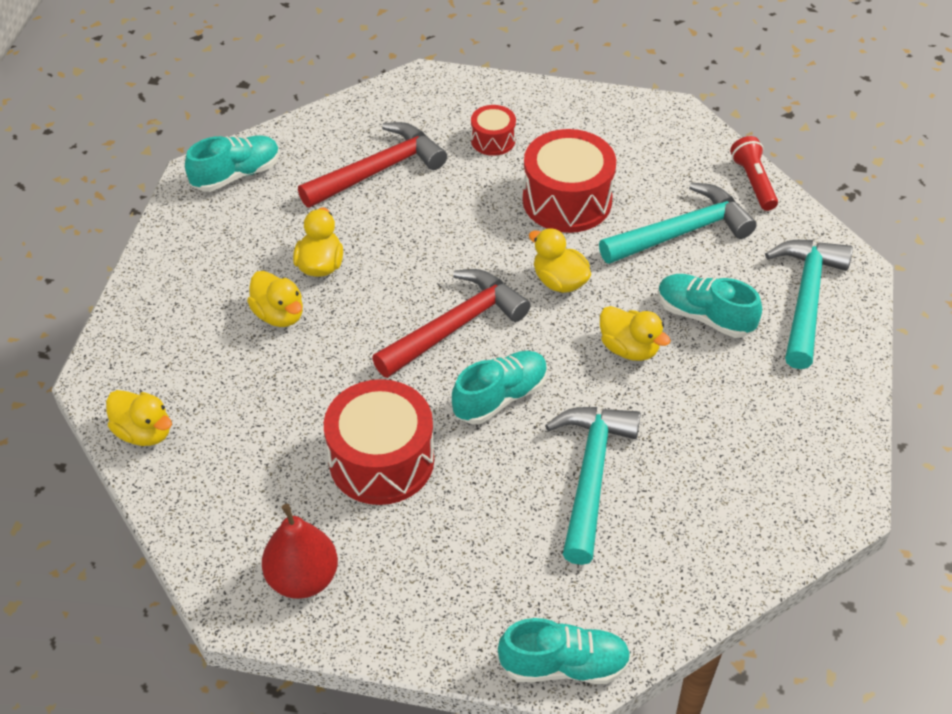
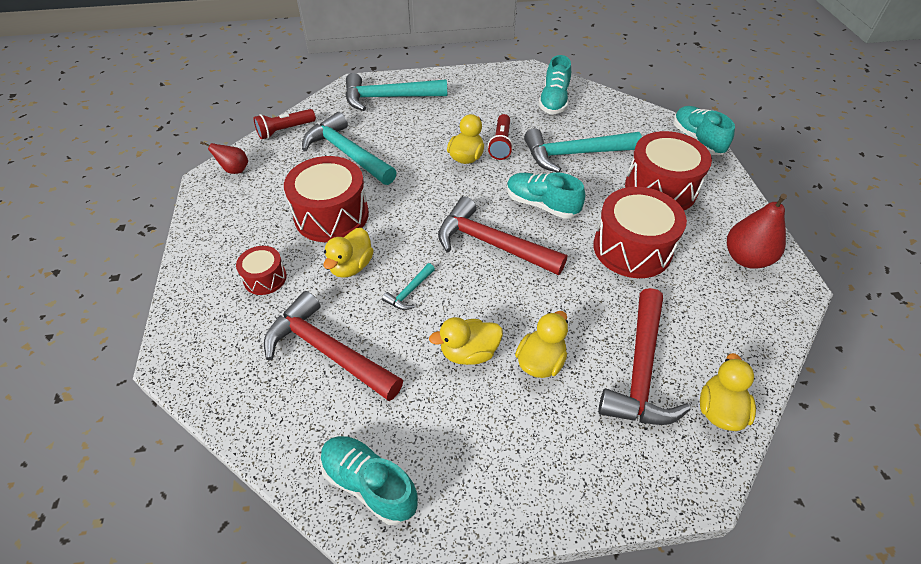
camera: 110 degrees left, 0 degrees up
yellow duck [529,228,591,293] -> yellow duck moved to [323,228,374,278]
turquoise shoe [658,274,762,338] -> turquoise shoe moved to [538,55,571,114]
none -> red pear [200,141,248,174]
none -> turquoise hammer [382,263,435,310]
none -> red flashlight [488,114,513,160]
none -> red hammer [598,288,691,425]
none -> red drum [625,131,712,210]

